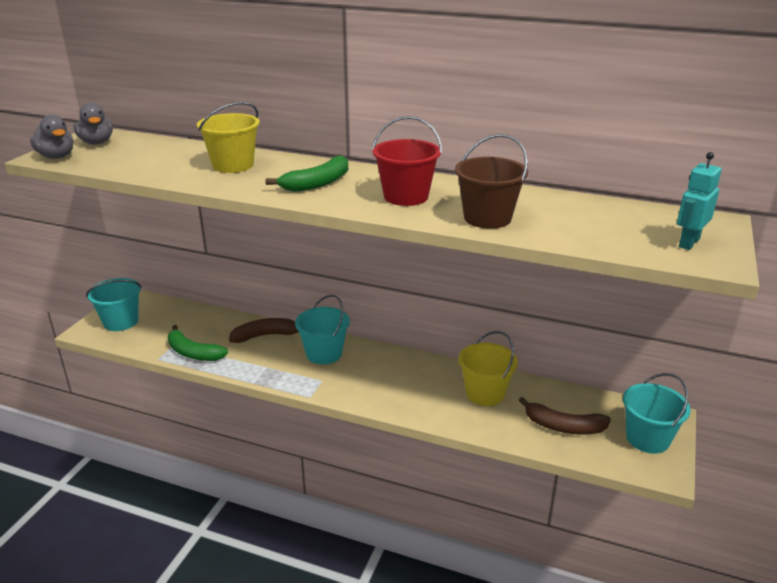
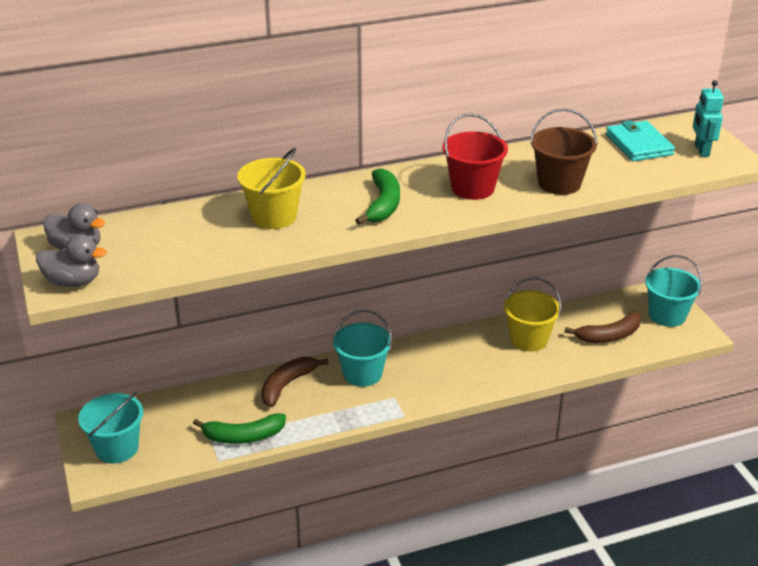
camera: 40 degrees left, 5 degrees up
none -> turquoise wallet [606,120,675,161]

